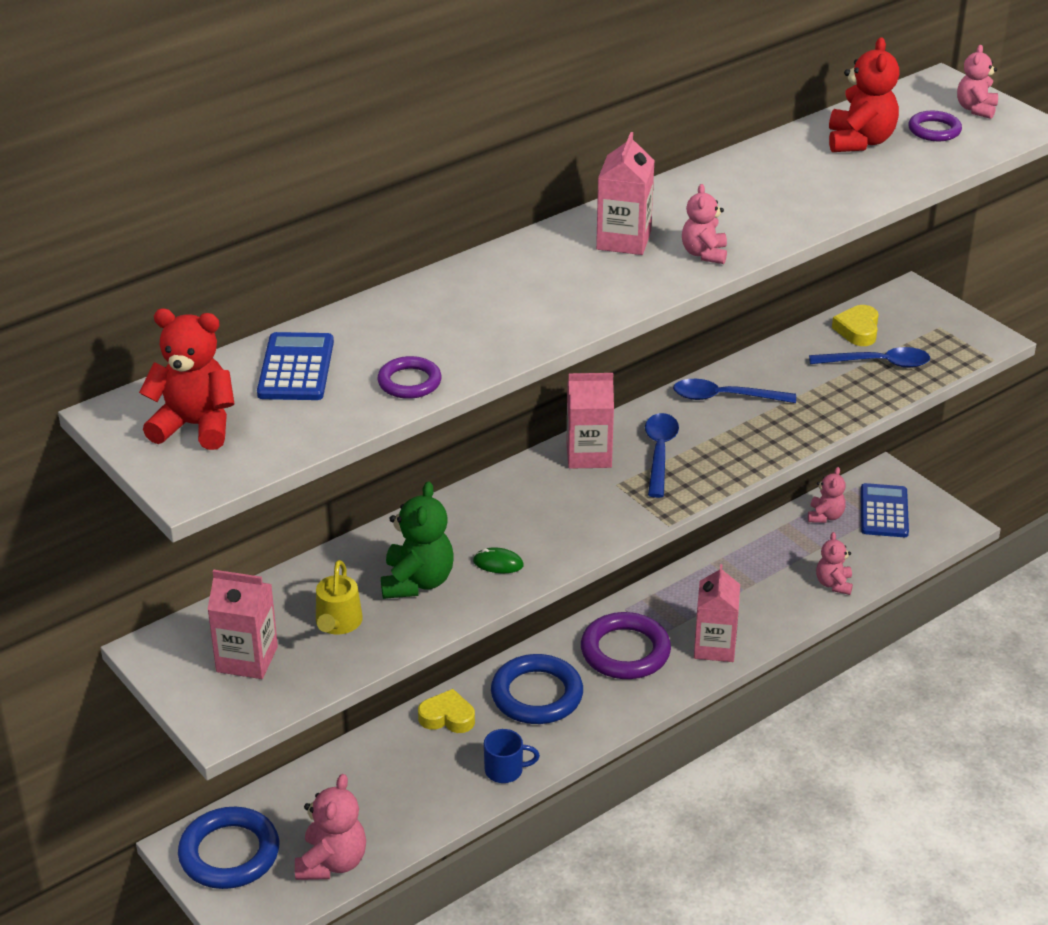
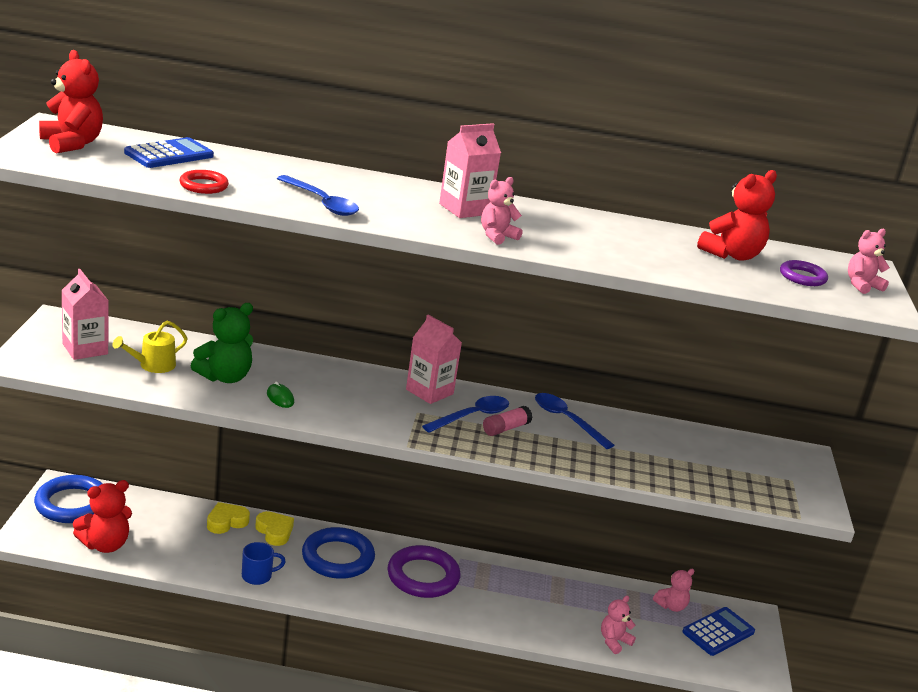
camera: 40 degrees right, 10 degrees down
pink teddy bear [295,774,366,880] -> red teddy bear [73,480,132,553]
purple ring [377,356,442,399] -> red ring [179,170,229,194]
blue mug [484,729,540,783] -> blue mug turned 60 degrees counterclockwise [242,542,286,585]
pink carton [694,564,740,662] -> none
blue spoon [809,347,930,368] -> blue spoon moved to [277,175,359,216]
yellow heart [832,305,879,346] -> yellow heart moved to [207,502,250,534]
none -> pink glue stick [483,406,532,436]

